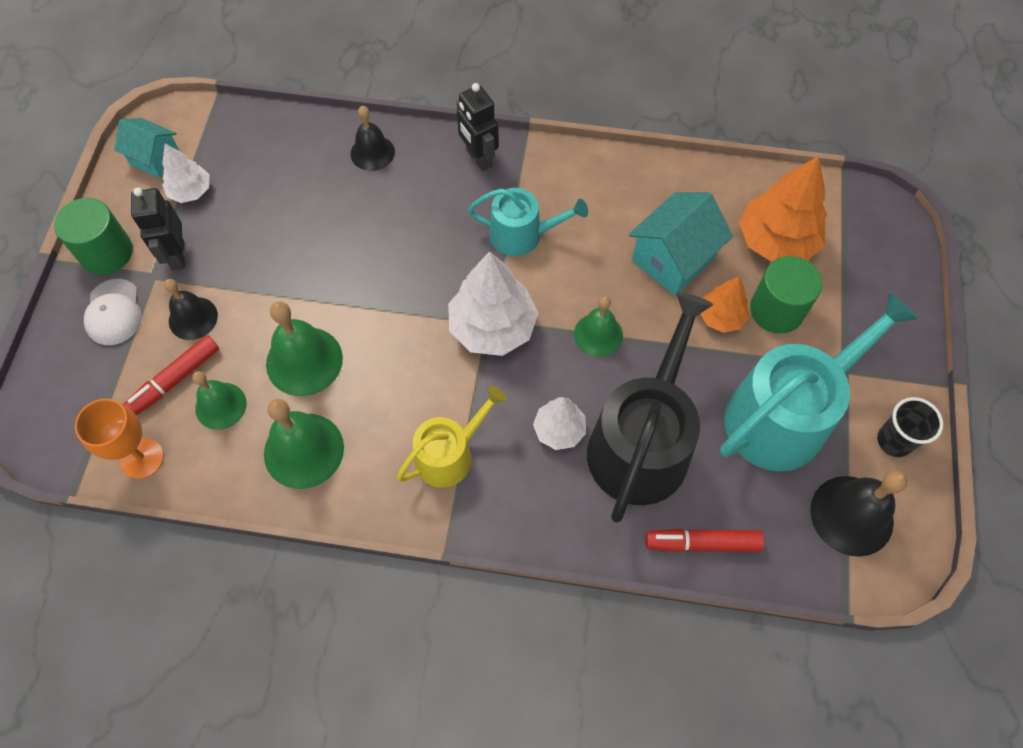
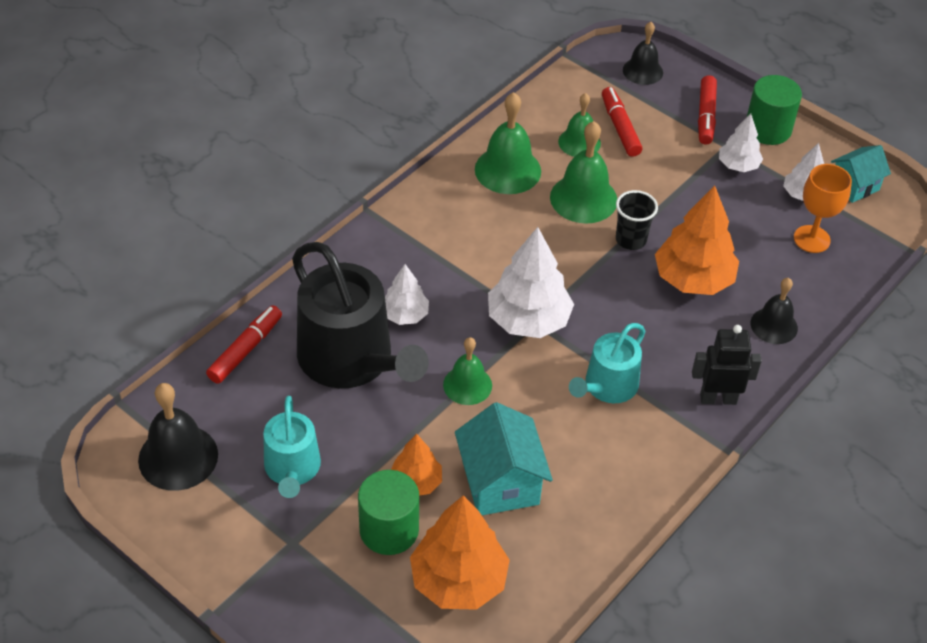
camera: 120 degrees right, 15 degrees down
orange goblet [75,398,164,479] -> orange goblet moved to [794,164,852,253]
white cap [84,279,142,345] -> red marker [698,75,717,144]
black robot [131,187,185,270] -> white tree [719,114,763,172]
black bell [164,279,218,340] -> black bell moved to [623,22,663,85]
yellow watering can [396,386,506,488] -> none
turquoise watering can [720,292,919,471] -> turquoise watering can [263,396,321,498], size x0.56
black cup [877,397,944,457] -> black cup moved to [616,190,658,250]
none -> orange tree [655,186,739,295]

